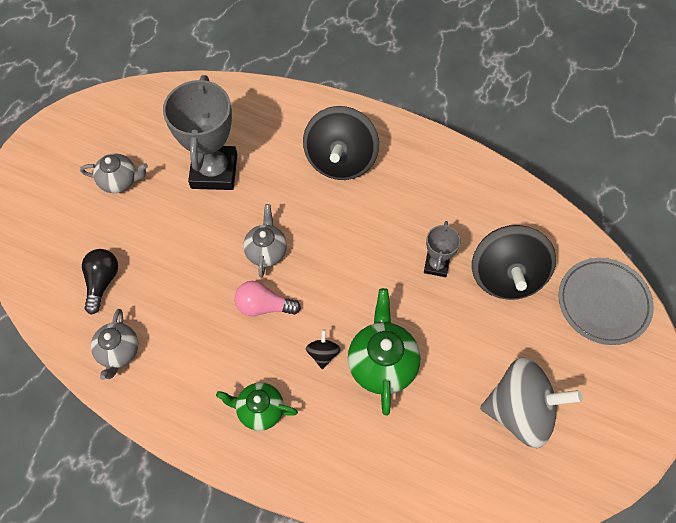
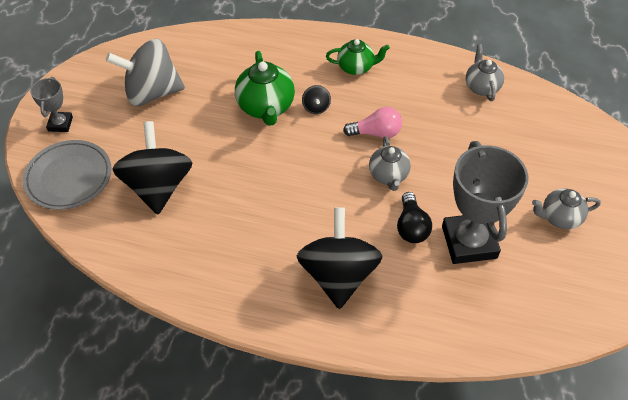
camera: 170 degrees right, 10 degrees down
black light bulb [82,249,118,314] -> black light bulb moved to [397,192,432,243]
grey trophy [424,221,460,277] -> grey trophy moved to [30,77,73,132]

